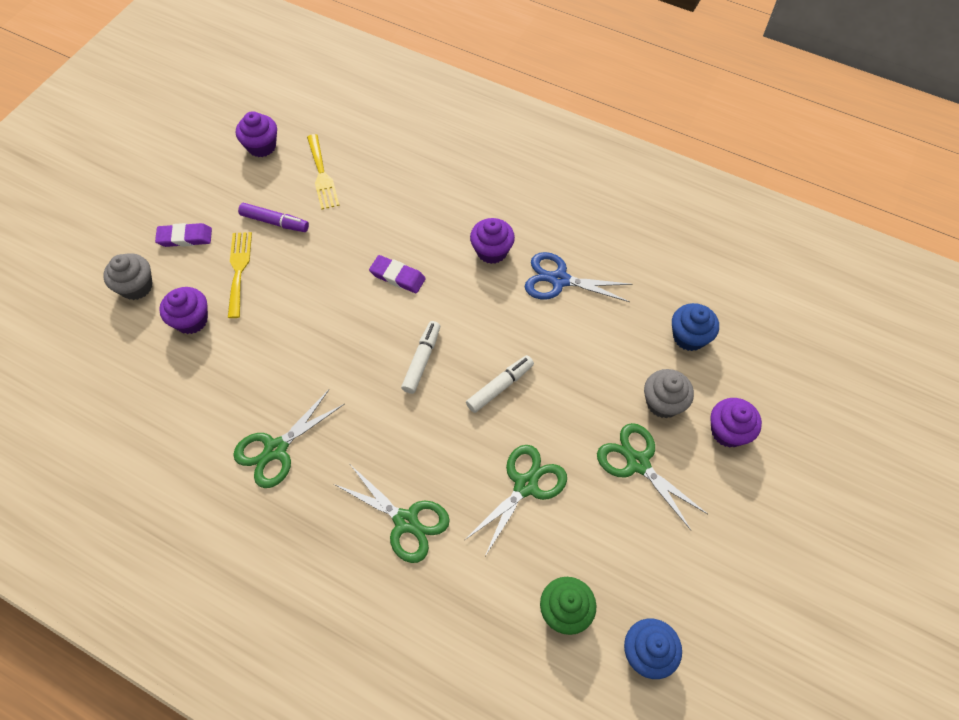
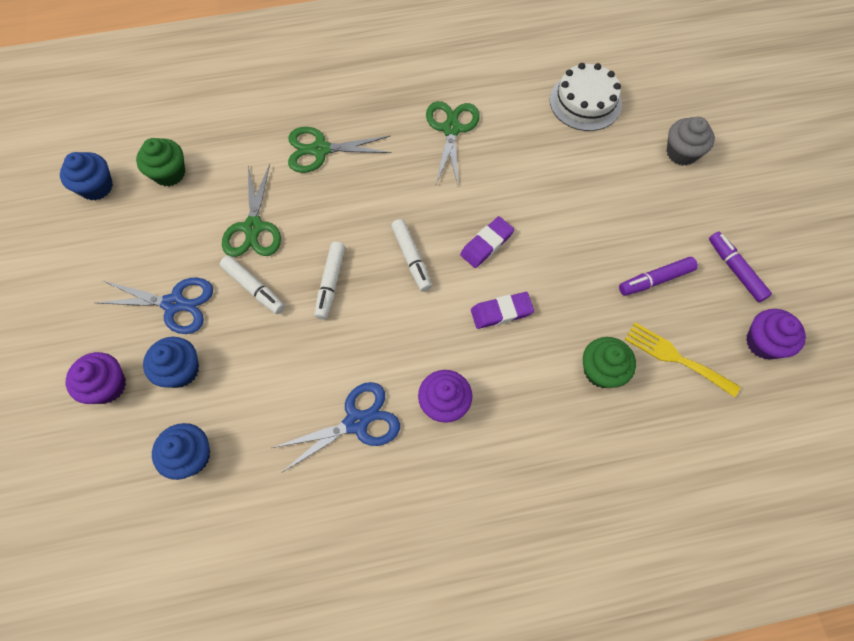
camera: 140 degrees right, 5 degrees up
purple eraser [155,223,212,247] -> purple eraser moved to [460,216,514,268]
purple cupcake [159,287,208,334] -> none
yellow fork [228,232,252,318] -> none
green scissors [597,423,708,530] -> blue scissors [94,277,213,334]
grey cupcake [644,369,694,418] -> blue cupcake [143,337,199,388]
none -> white marker [220,256,285,314]
none -> white cake [550,63,622,131]
none -> green cupcake [583,337,636,388]
none -> purple marker [709,232,772,302]

